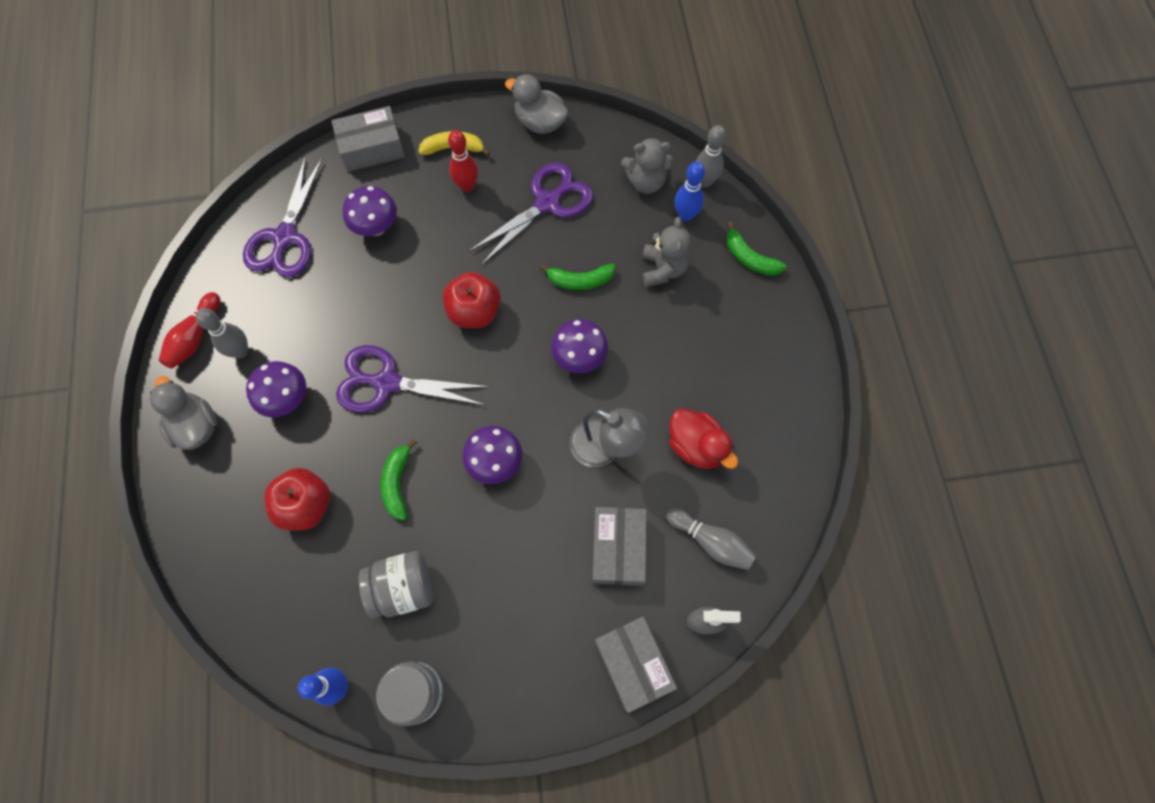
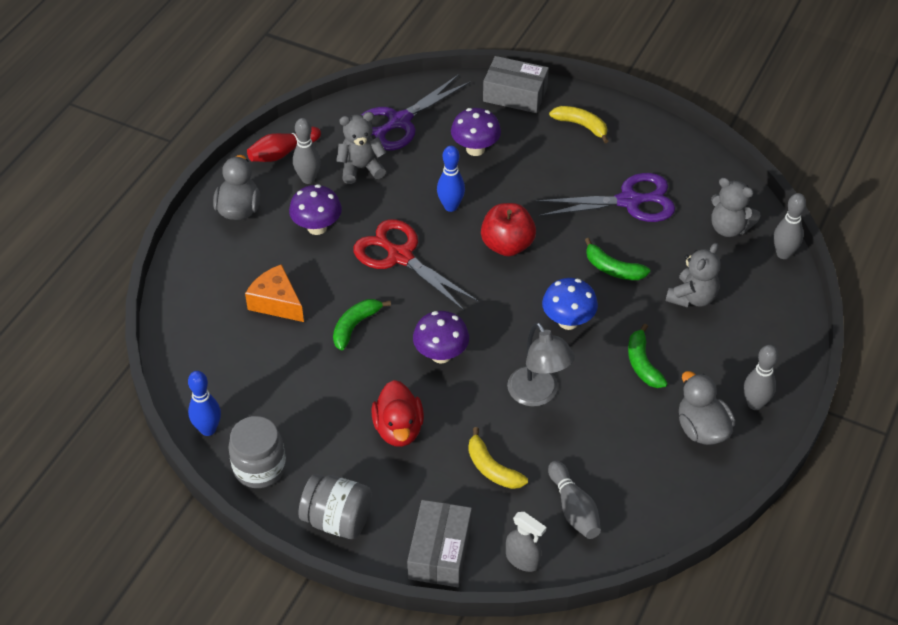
camera: 35 degrees right, 20 degrees down
red apple [264,468,330,530] -> orange cheese [245,264,304,322]
purple scissors [336,345,490,412] -> red scissors [354,219,478,311]
grey jar [359,551,433,618] -> grey jar moved to [299,474,372,539]
red bowling pin [448,130,478,192] -> none
grey duck [505,74,569,134] -> grey duck moved to [679,371,736,445]
purple mushroom [551,319,608,373] -> blue mushroom [542,278,598,330]
grey box [592,507,647,586] -> yellow banana [468,427,528,489]
red duck [669,408,738,469] -> red duck moved to [371,380,424,447]
blue bowling pin [674,162,705,222] -> blue bowling pin moved to [437,146,465,212]
green banana [727,222,787,276] -> green banana moved to [628,323,668,388]
none -> grey teddy bear [336,112,386,184]
none -> grey bowling pin [744,345,778,410]

